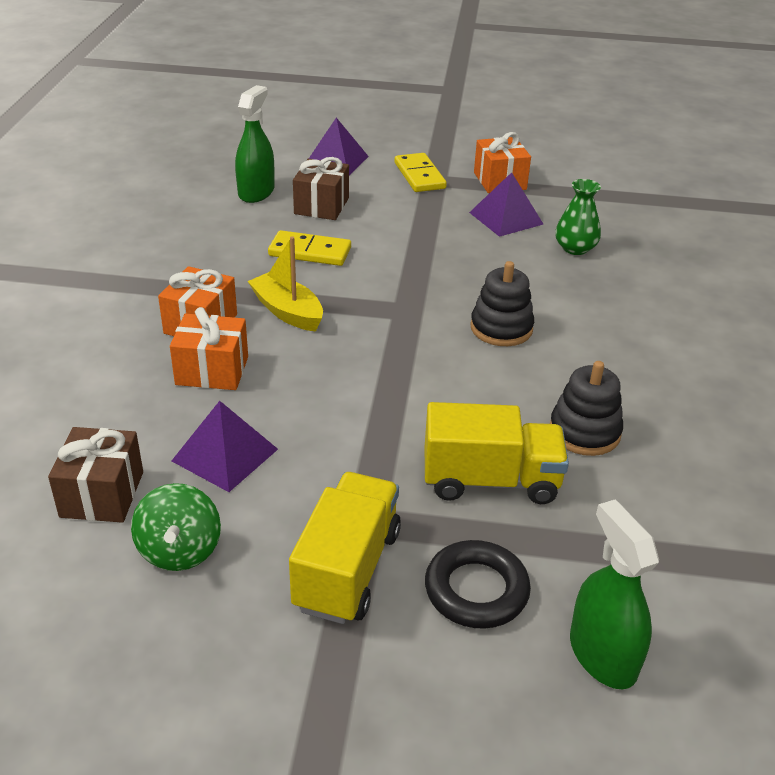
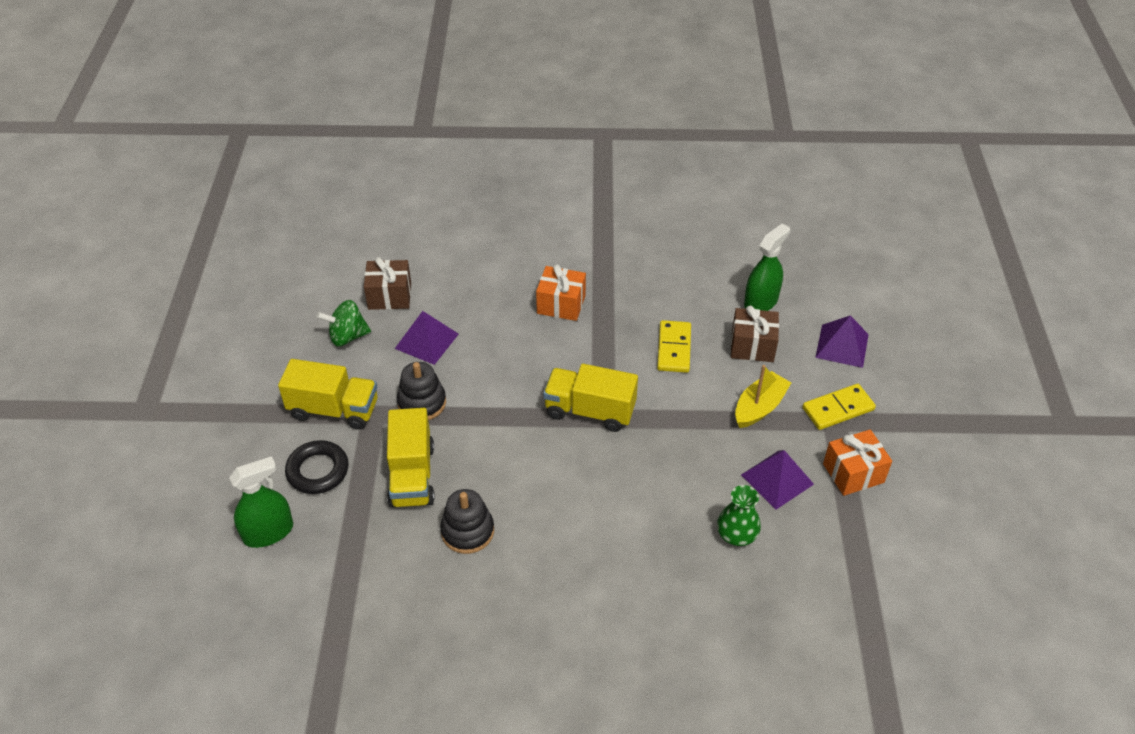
camera: 85 degrees right, 10 degrees up
orange gift [170,307,248,390] -> none
green spray bottle [235,85,275,203] -> green spray bottle turned 60 degrees counterclockwise [744,223,790,311]
yellow boat [248,236,323,331] -> yellow boat moved to [735,365,791,428]
black stacking toy [470,261,534,346] -> black stacking toy moved to [397,362,446,420]
none -> yellow truck [543,364,638,432]

